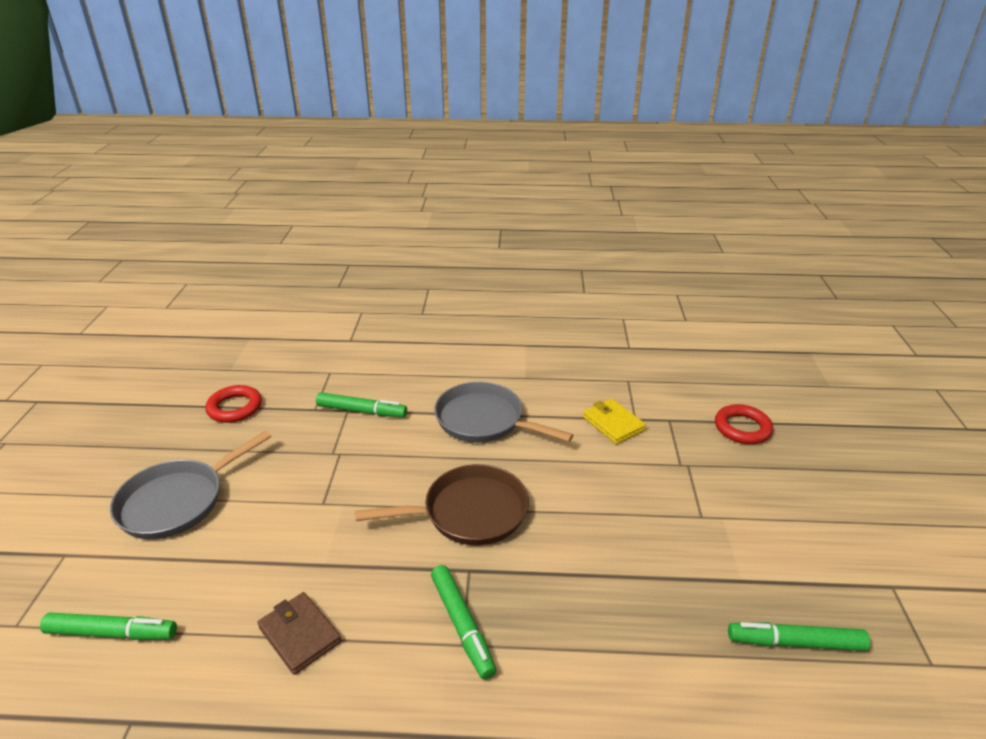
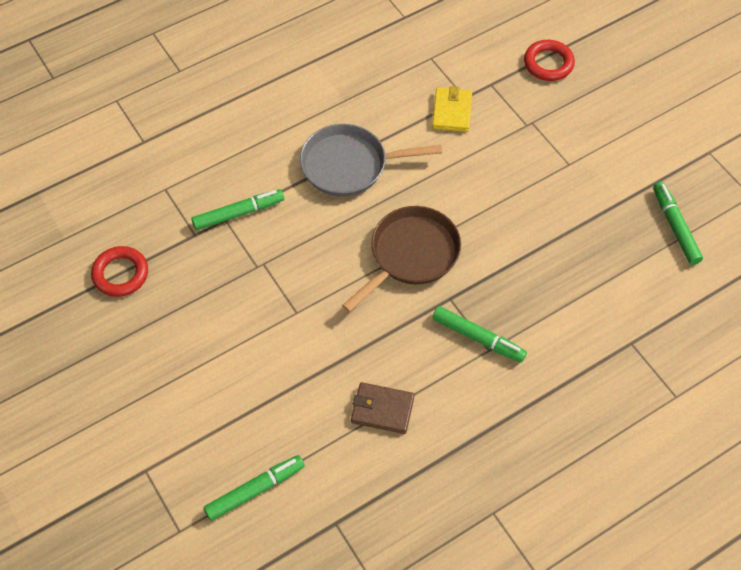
camera: 35 degrees left, 25 degrees up
grey pan [110,430,271,539] -> none
yellow wallet [583,398,646,444] -> yellow wallet turned 75 degrees clockwise [432,86,472,132]
green marker [728,622,870,651] -> green marker turned 105 degrees clockwise [653,182,703,265]

